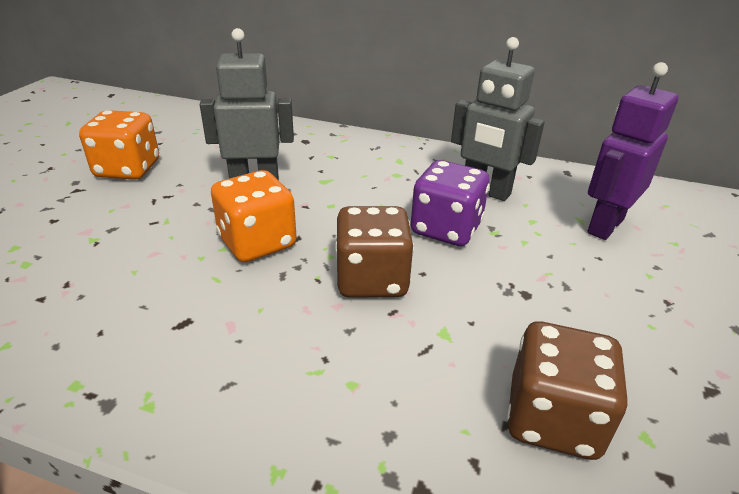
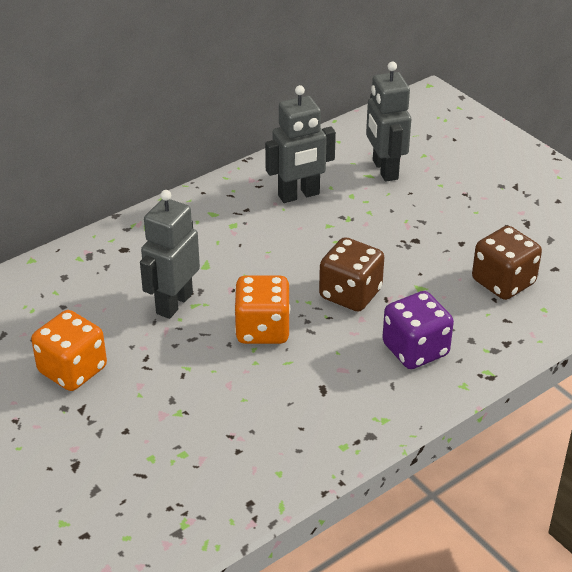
camera: 55 degrees left, 5 degrees up
purple dice [411,160,490,246] -> purple dice moved to [382,291,454,369]
purple robot [587,62,678,240] -> grey robot [366,62,411,182]

